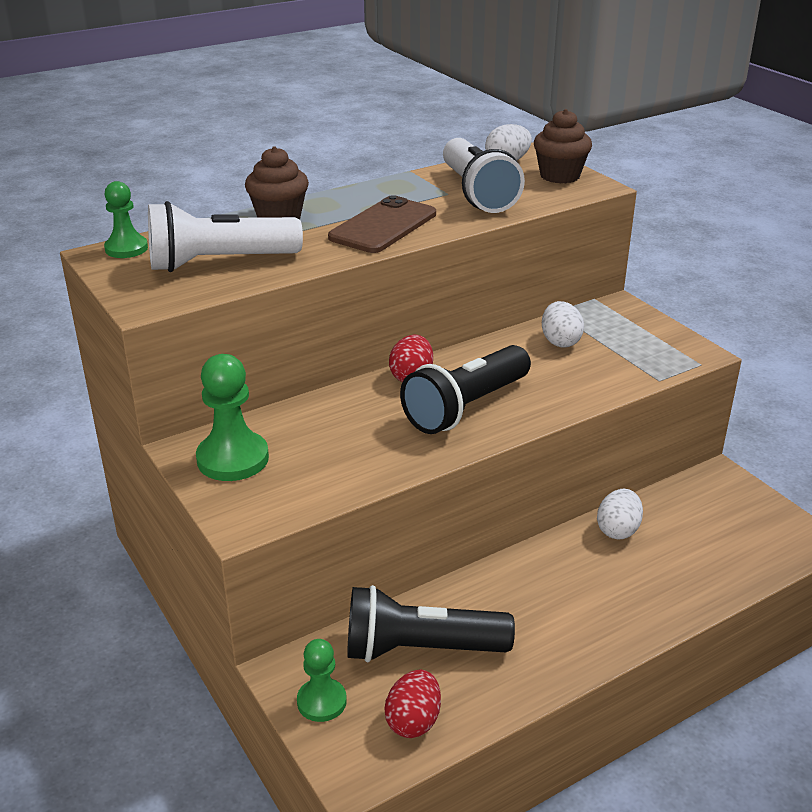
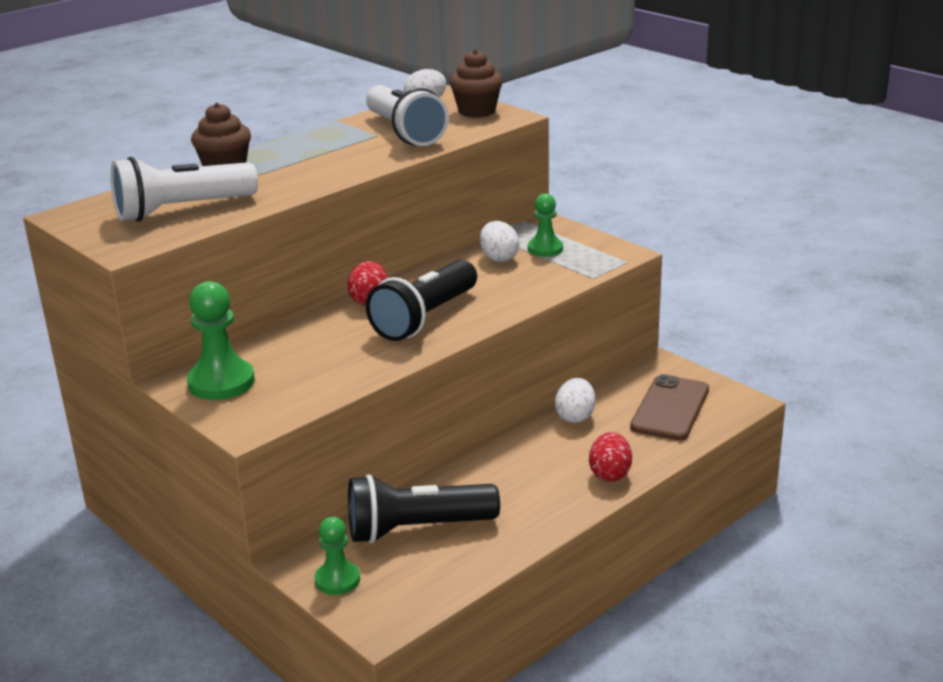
camera: 10 degrees left, 5 degrees down
green pawn [104,181,148,258] -> green pawn moved to [528,194,563,257]
brown phone [328,195,436,253] -> brown phone moved to [630,374,709,440]
red egg [384,670,441,738] -> red egg moved to [589,432,632,482]

